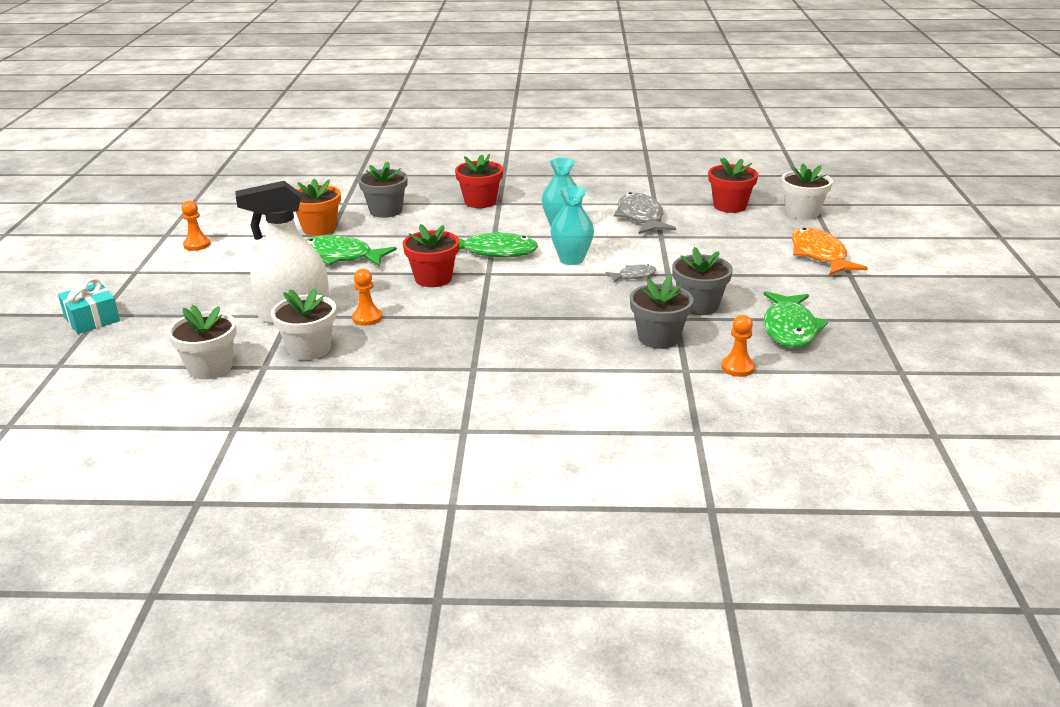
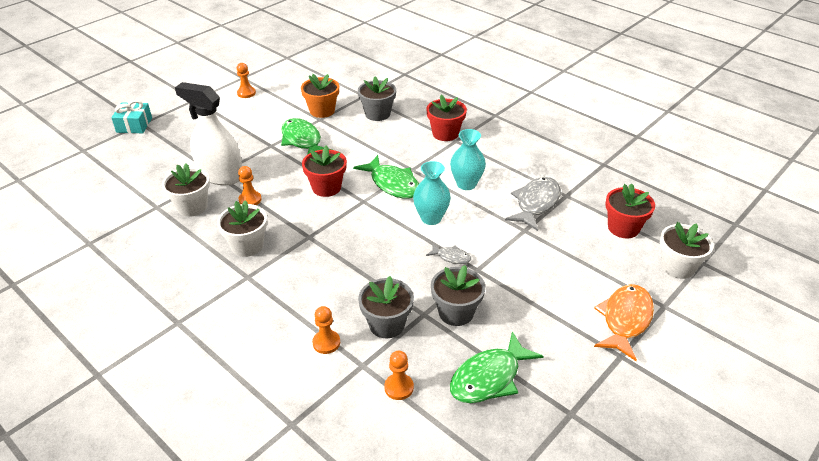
camera: 40 degrees right, 10 degrees up
white flower pot [168,305,237,379] -> white flower pot moved to [217,200,267,257]
none -> orange pawn [312,306,340,354]

